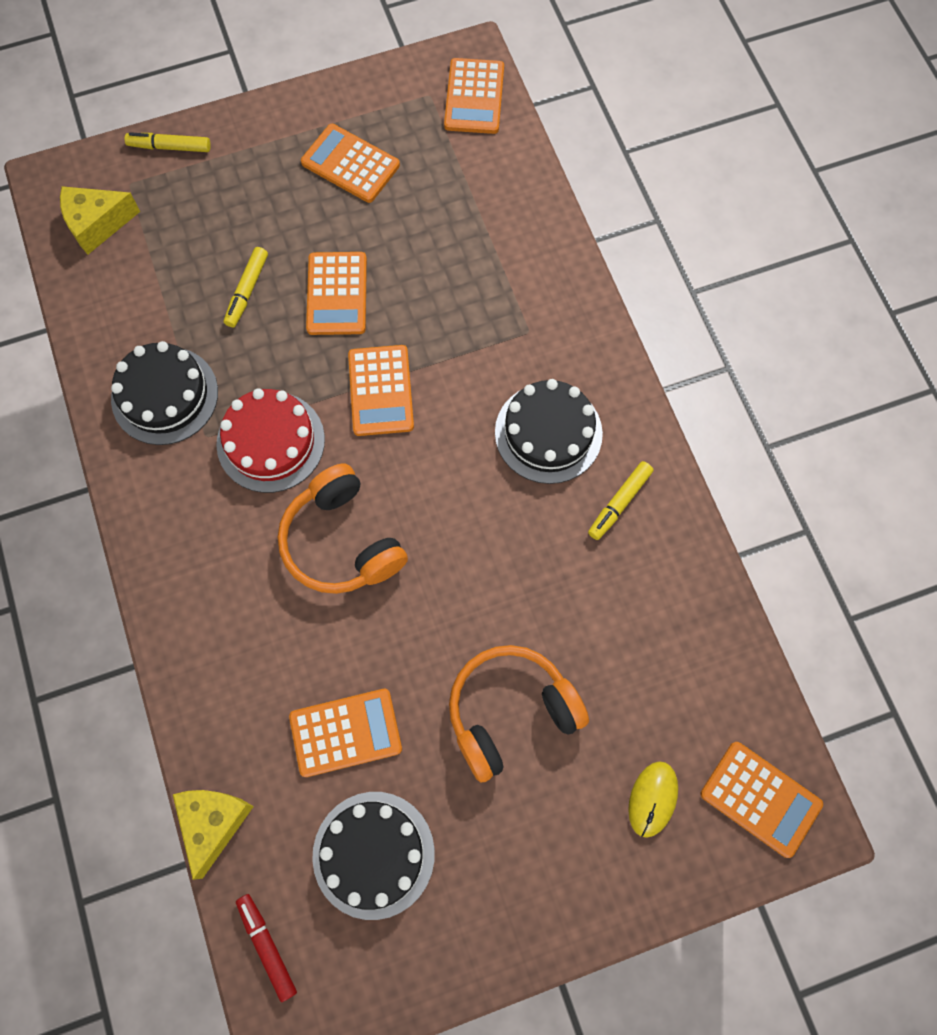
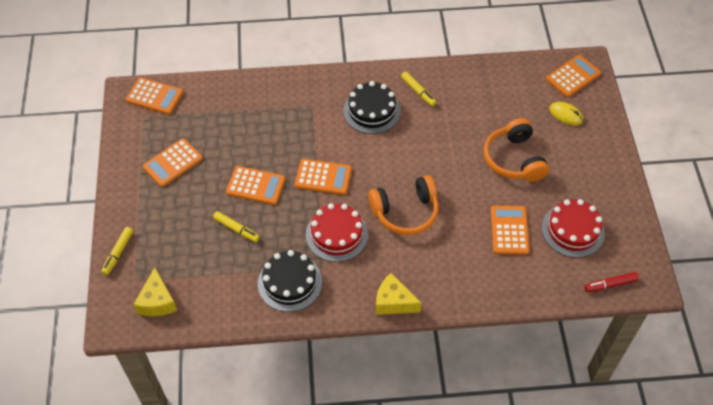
camera: 75 degrees left, 15 degrees down
yellow cheese [173,790,254,880] -> yellow cheese moved to [376,273,422,315]
black cake [312,792,435,920] -> red cake [542,199,605,258]

